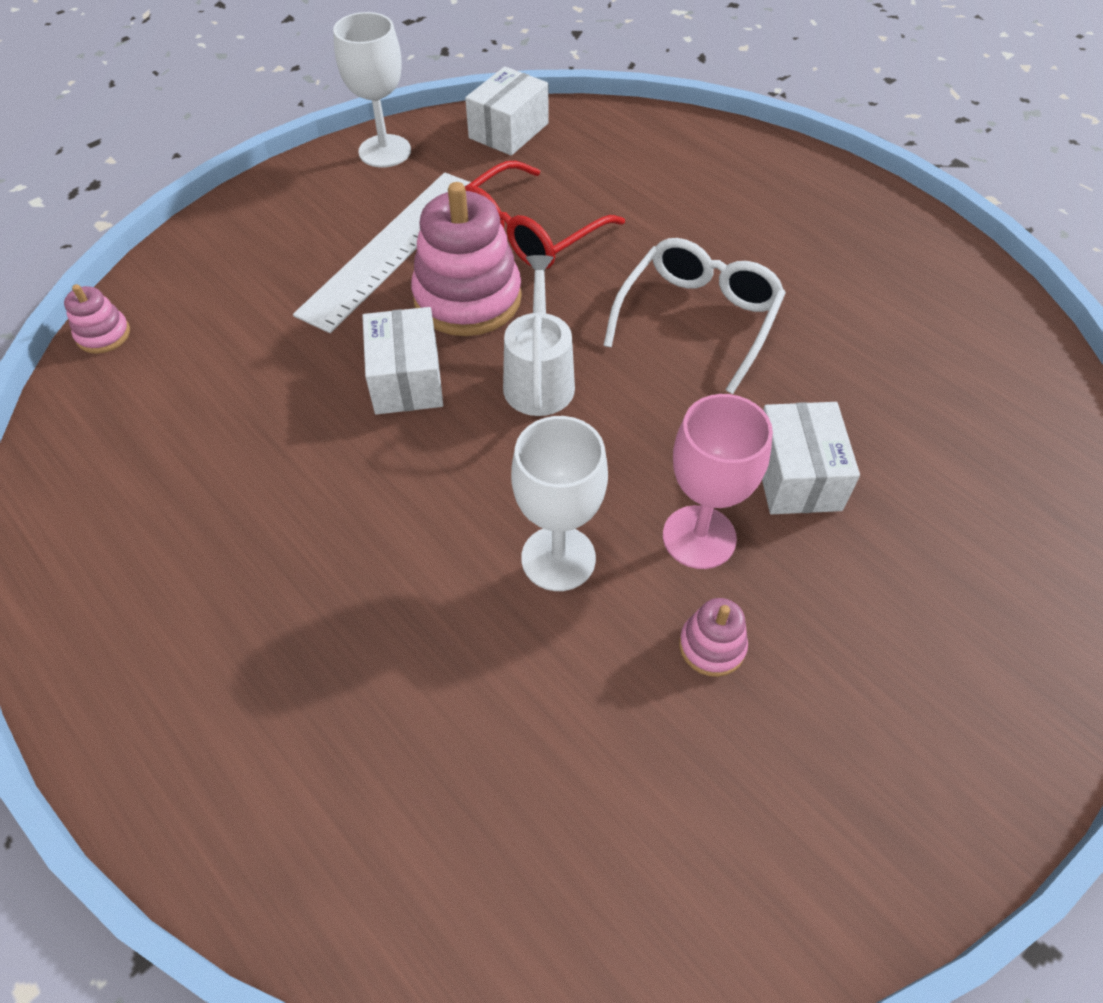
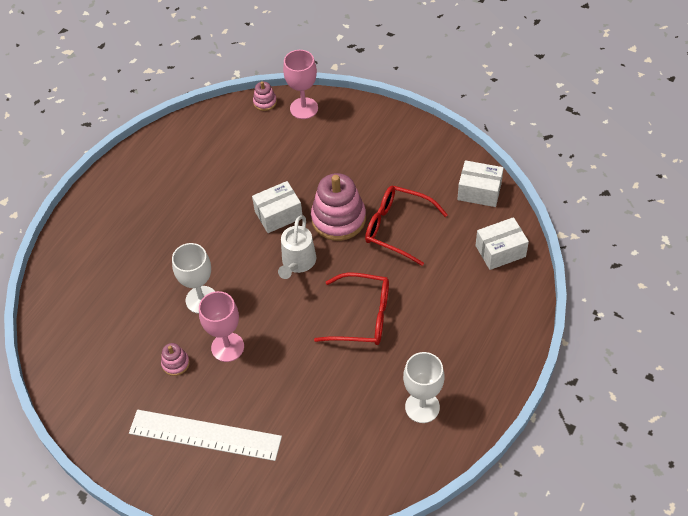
camera: 75 degrees right, 0 degrees up
white ruler [293,172,471,333] -> white ruler moved to [129,410,282,461]
white goblet [333,12,411,168] -> white goblet moved to [403,352,445,423]
white watering can [503,255,575,416] -> white watering can turned 120 degrees clockwise [278,215,317,279]
white glasses [603,238,786,394] -> red glasses [314,272,389,345]
white box [762,402,860,514] -> white box moved to [475,217,529,270]
none -> pink goblet [283,50,318,119]

